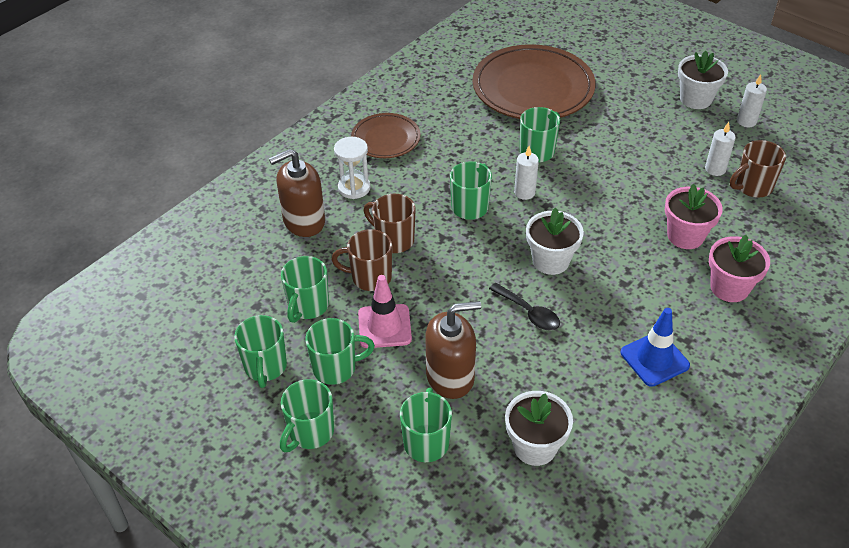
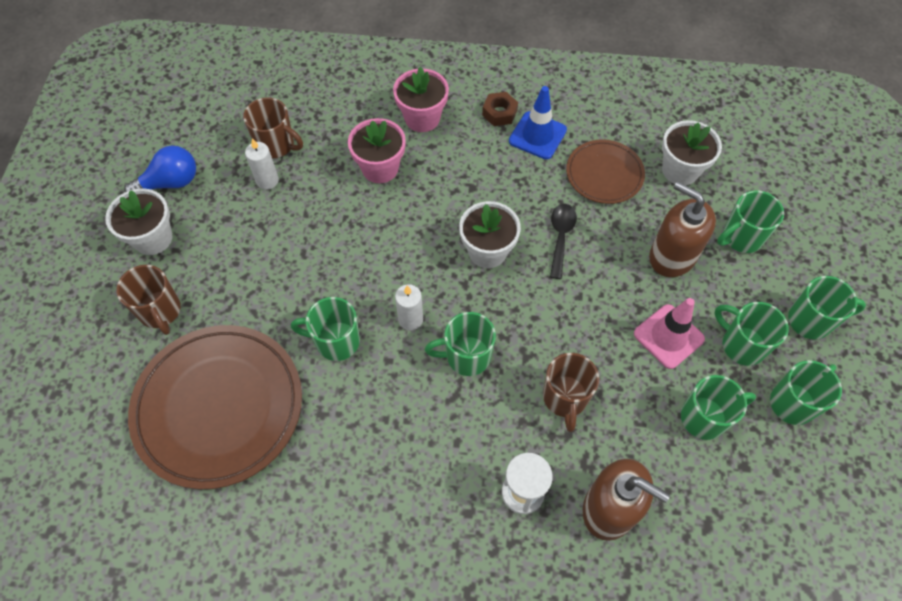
camera: 125 degrees left, 15 degrees up
brown mug [331,229,392,291] -> brown mug moved to [116,265,181,335]
brown plate [351,113,421,158] -> brown plate moved to [566,139,645,204]
white candle [737,74,767,127] -> blue light bulb [124,145,196,192]
none -> brown nut [482,92,518,126]

